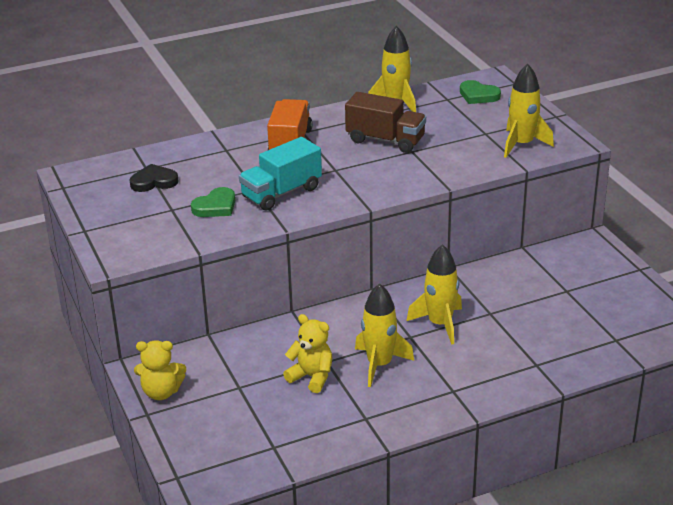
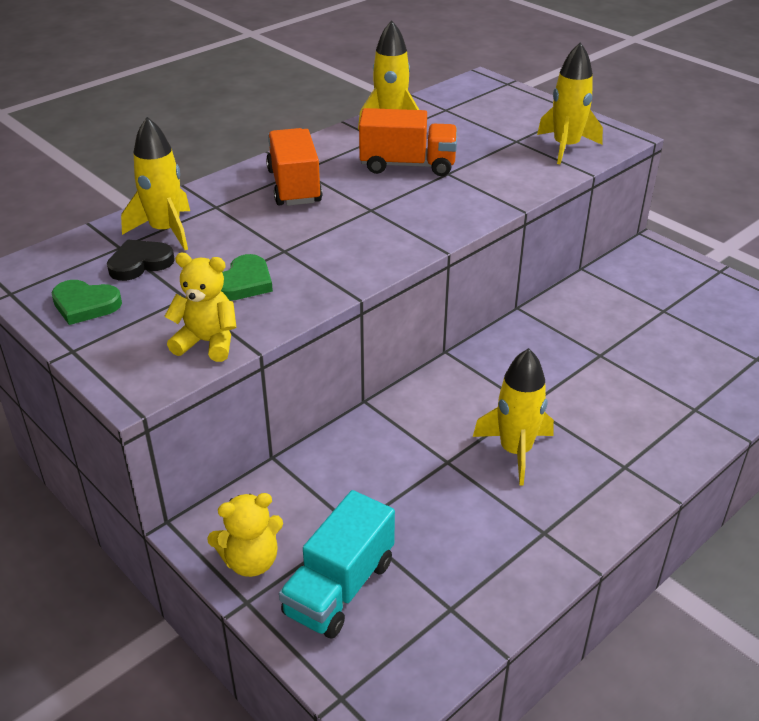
camera: 20 degrees left, 5 degrees up
turquoise truck [239,137,322,211] -> turquoise truck moved to [279,490,395,639]
yellow teddy bear [283,314,332,393] -> yellow teddy bear moved to [164,253,236,362]
brown truck [345,92,426,153] -> orange truck [359,108,457,176]
yellow rocket [407,244,462,345] -> yellow rocket moved to [121,117,190,250]
green heart [460,80,501,104] -> green heart moved to [51,280,122,325]

